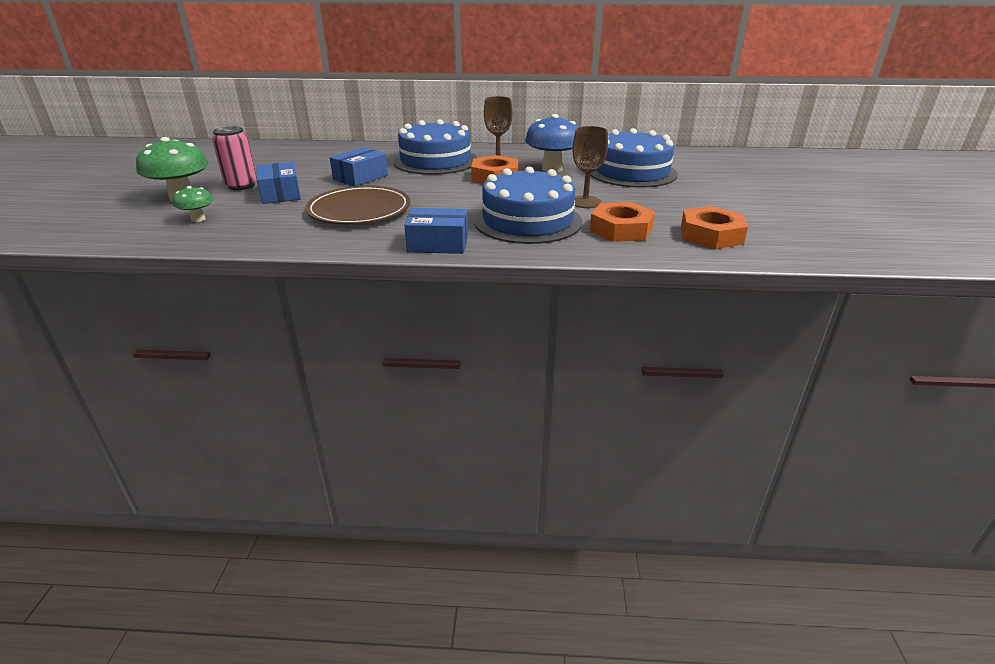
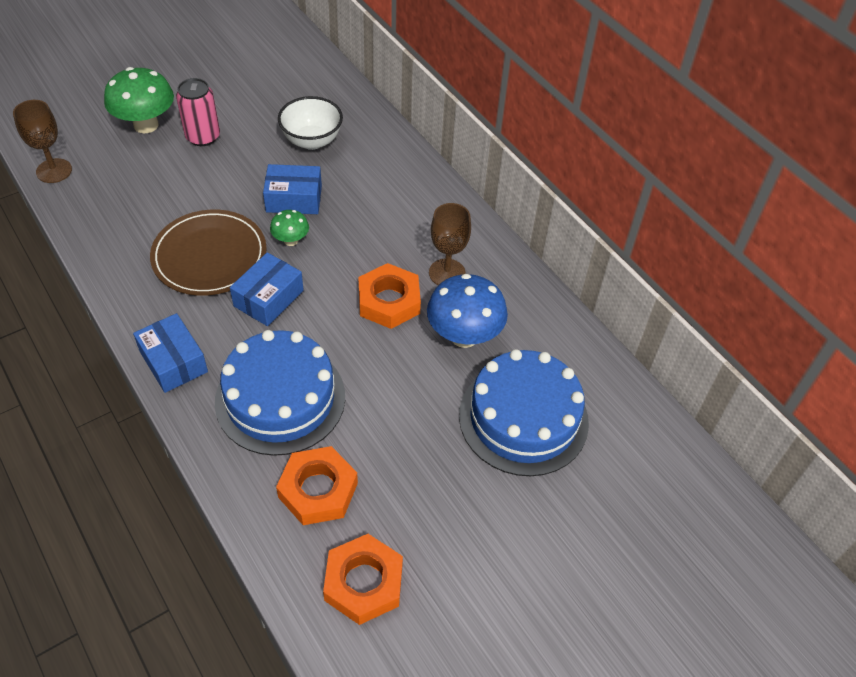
camera: 50 degrees right, 20 degrees up
green mushroom [173,186,213,222] -> green mushroom moved to [270,210,309,246]
blue box [257,162,301,204] -> blue box moved to [230,252,304,326]
blue cake [393,119,477,175] -> none
brown goblet [573,126,608,208] -> brown goblet moved to [13,100,72,183]
none -> white bowl [278,96,343,150]

